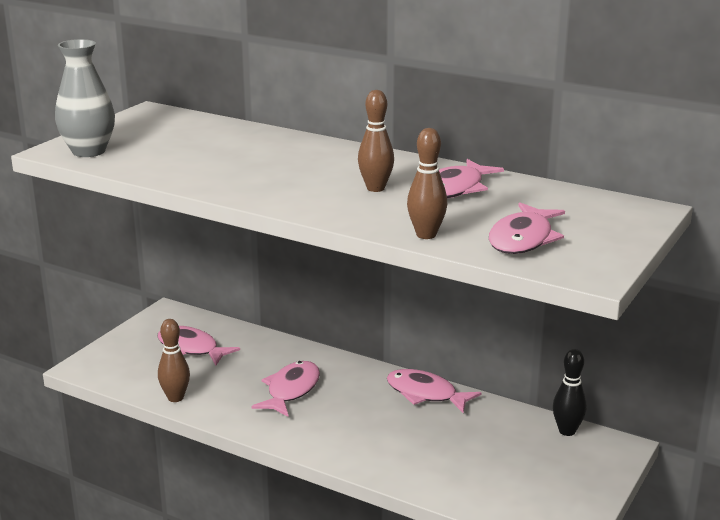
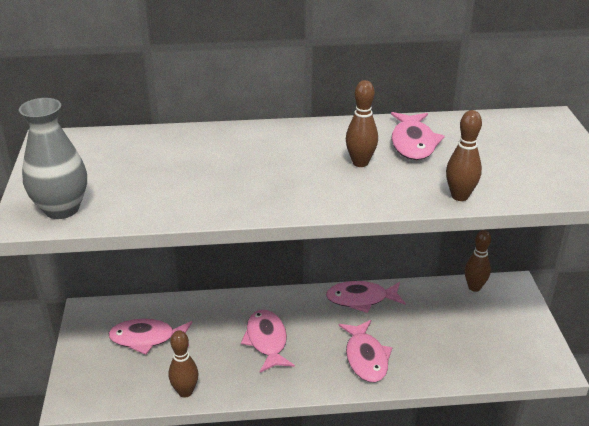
camera: 35 degrees left, 10 degrees up
pink fish [489,202,565,254] -> pink fish moved to [339,320,392,382]
black bowling pin [553,349,587,436] -> brown bowling pin [465,230,491,292]

